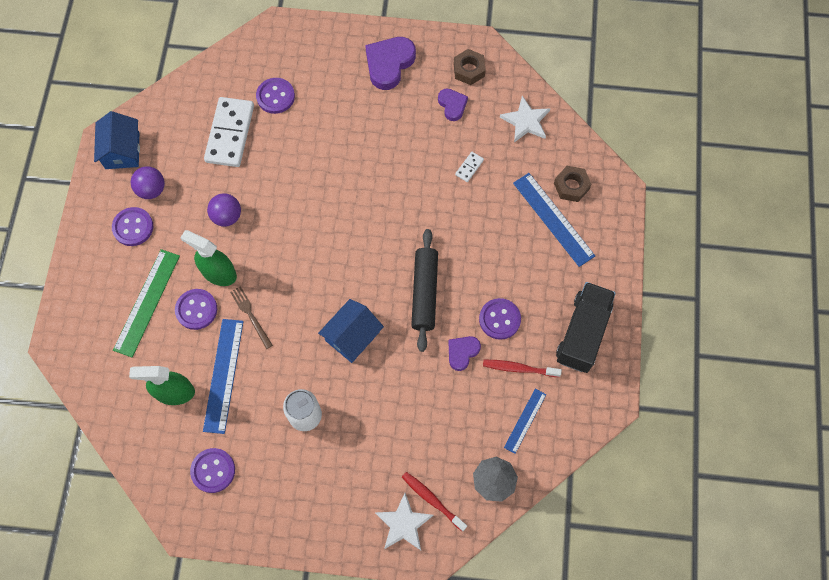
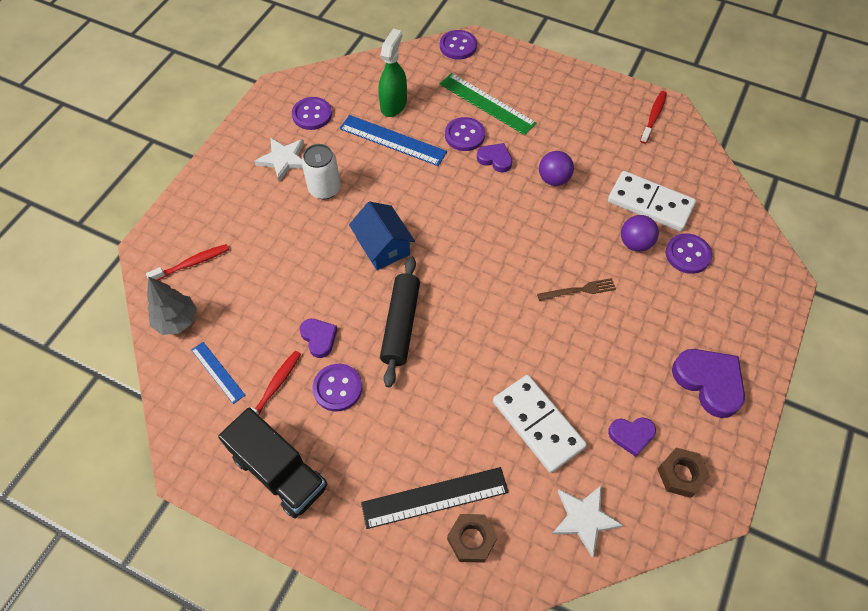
camera: 110 degrees right, 10 degrees down
blue house [94,111,140,169] -> red toothbrush [640,91,667,144]
purple button [112,207,153,246] -> purple button moved to [440,30,477,60]
purple ball [131,166,165,199] -> purple ball moved to [621,215,659,252]
green spray bottle [180,230,237,286] -> purple heart [477,143,512,172]
brown fork [230,286,273,349] -> brown fork moved to [537,278,616,301]
white star [375,493,434,550] -> white star moved to [254,137,304,182]
black rolling pin [411,229,438,352] -> black rolling pin turned 75 degrees clockwise [380,256,420,388]
white domino [455,152,484,182] -> white domino [493,375,587,473], size x2.39
blue ruler [513,173,595,267] -> black ruler [361,467,509,529]

